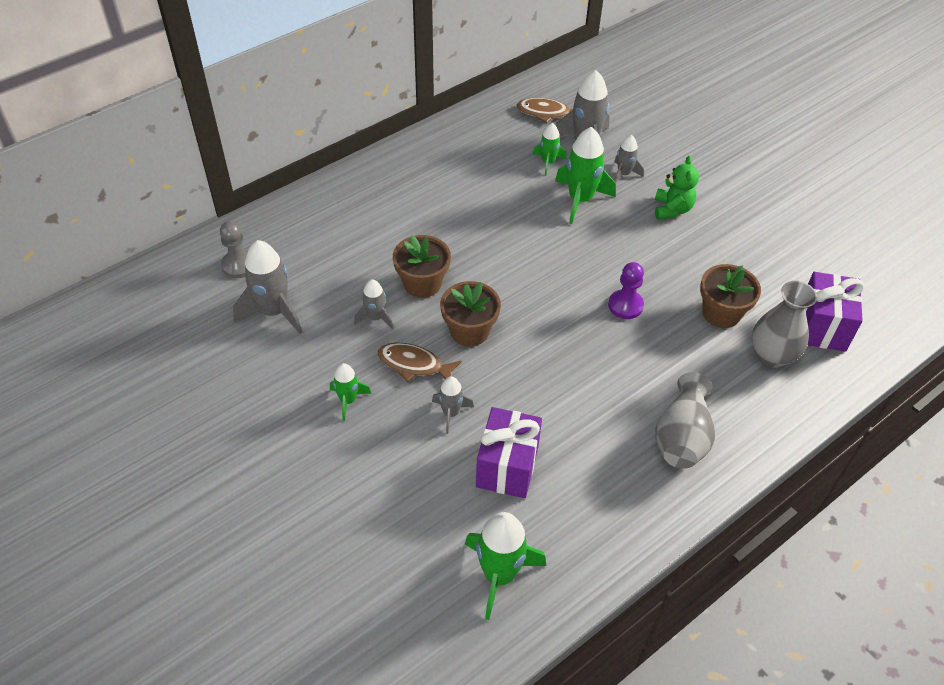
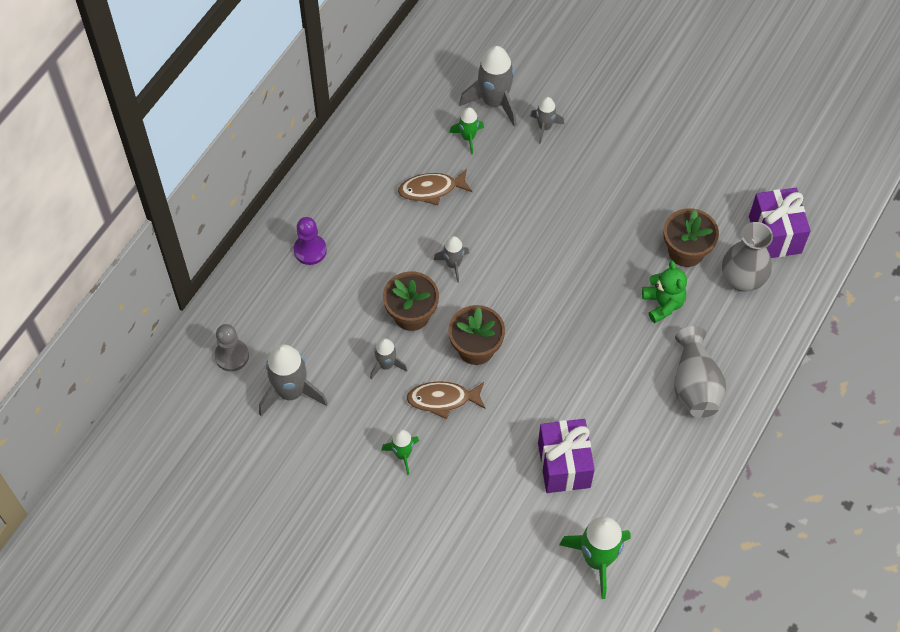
camera: 20 degrees left, 10 degrees up
grey rocket [432,376,474,434] -> grey rocket moved to [434,236,469,283]
brown fish [517,98,573,123] -> brown fish moved to [398,169,472,205]
green rocket [555,127,616,224] -> none
purple pawn [608,262,644,319] -> purple pawn moved to [294,217,327,265]
green teddy bear [655,156,699,219] -> green teddy bear moved to [642,260,687,323]

